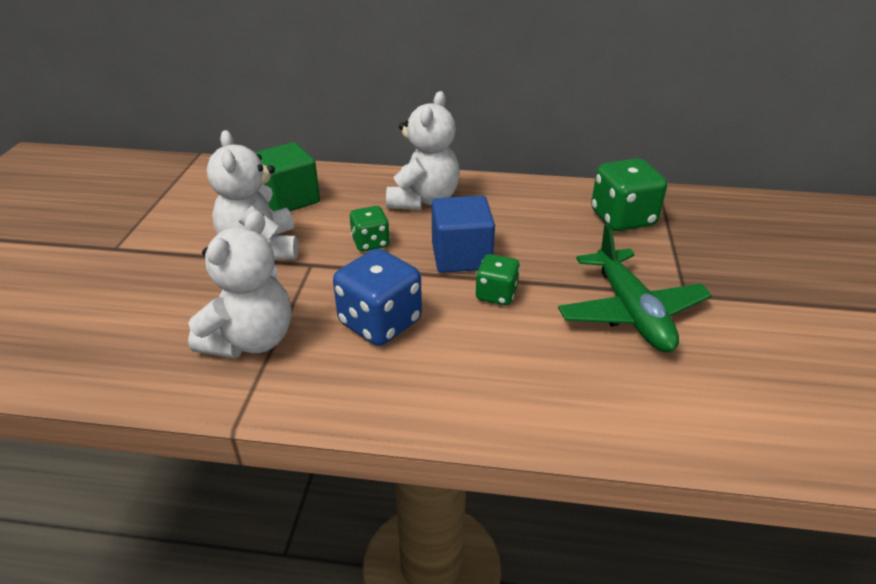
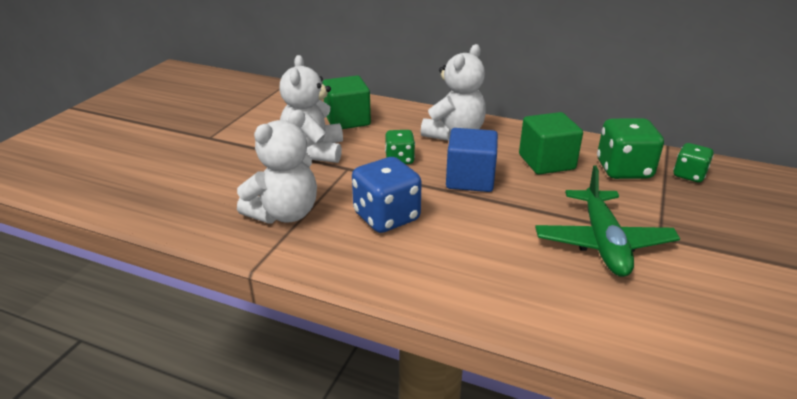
camera: 15 degrees right, 5 degrees down
green dice [475,254,520,305] -> green dice moved to [673,143,714,182]
none -> green cube [519,112,583,174]

